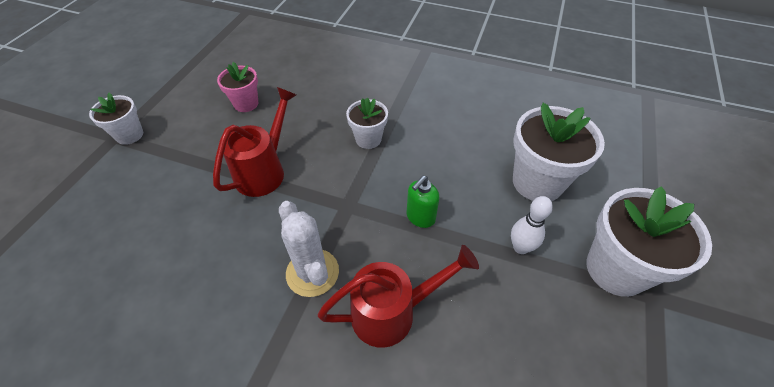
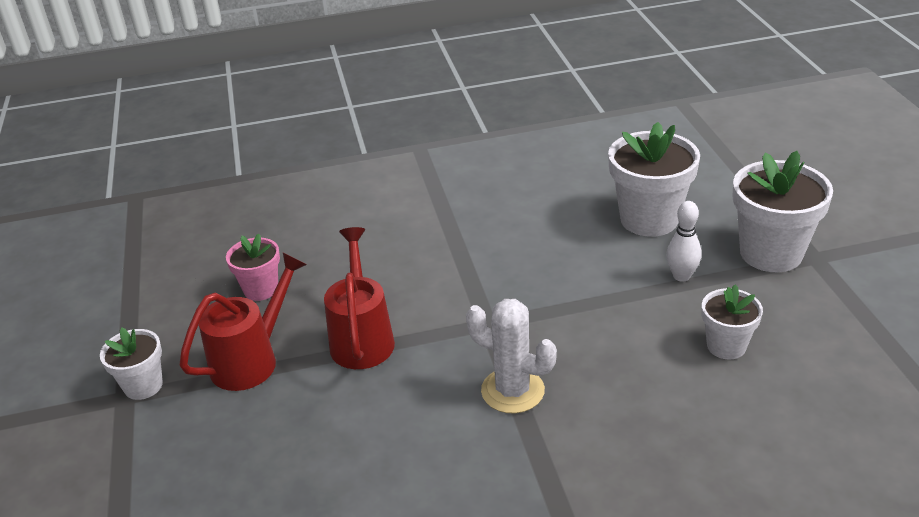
camera: 30 degrees left, 15 degrees down
red watering can [317,245,479,348] -> red watering can moved to [180,253,307,391]
white flower pot [346,98,388,149] -> white flower pot moved to [702,284,763,360]
green soap dispenser [407,176,439,228] -> none

